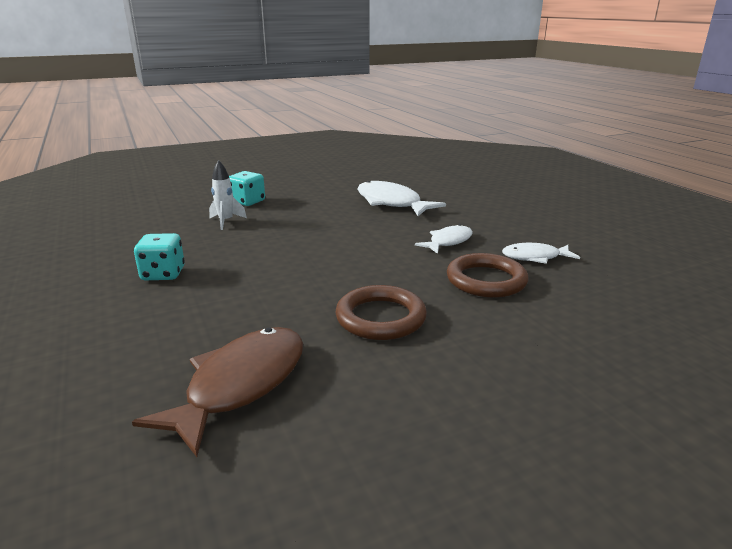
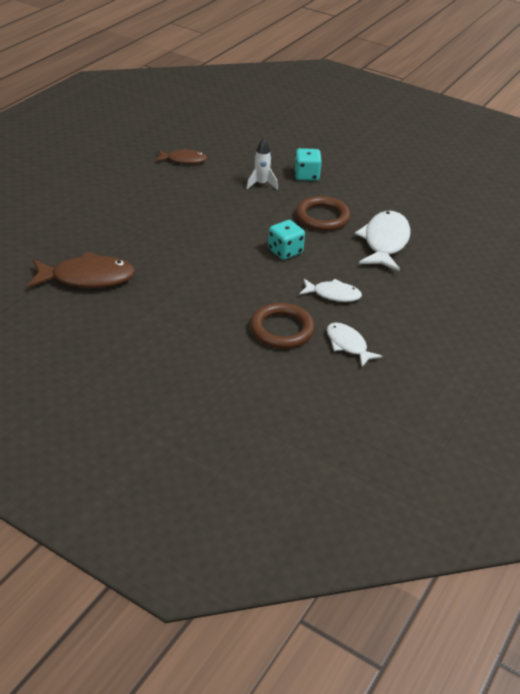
camera: 55 degrees right, 15 degrees up
turquoise dice [134,233,185,280] -> turquoise dice moved to [268,220,305,260]
brown ring [335,285,427,340] -> brown ring moved to [296,196,351,231]
none -> brown fish [155,148,207,164]

